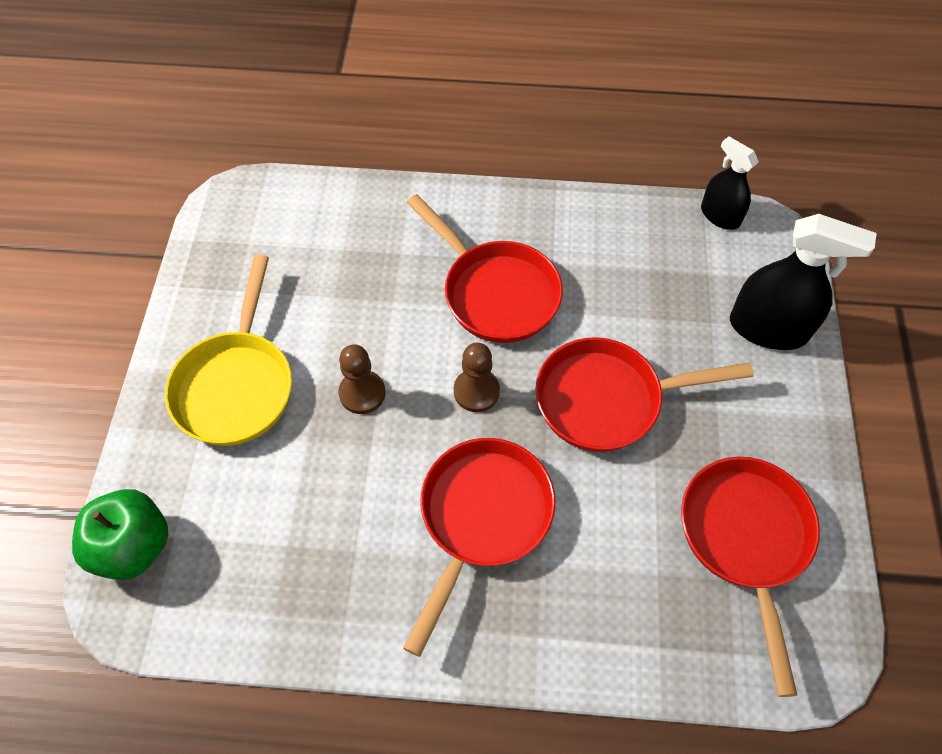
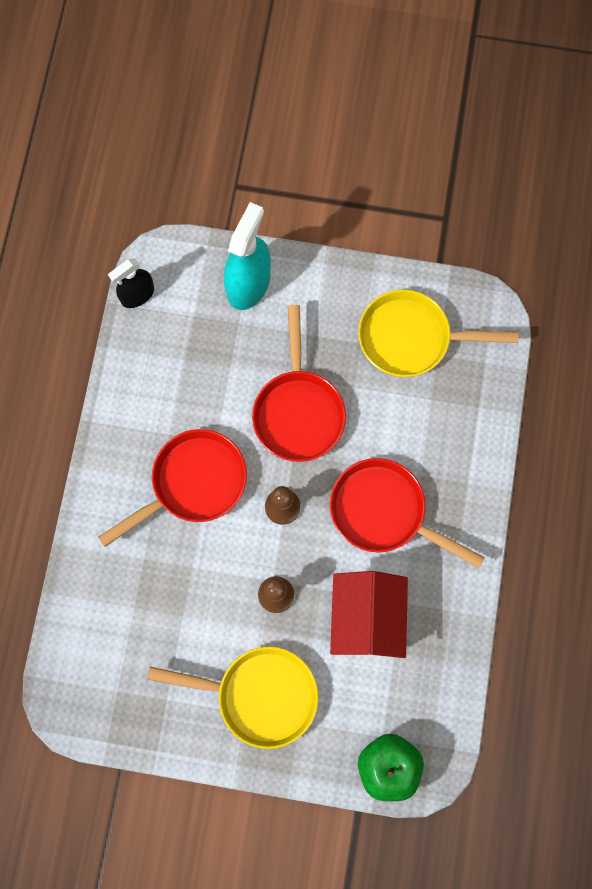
camera: 85 degrees left, 15 degrees up
red pan [681,457,820,697] -> yellow pan [358,290,519,377]
black spray bottle [730,214,877,350] -> turquoise spray bottle [224,202,271,310]
none -> red house [330,571,408,658]

